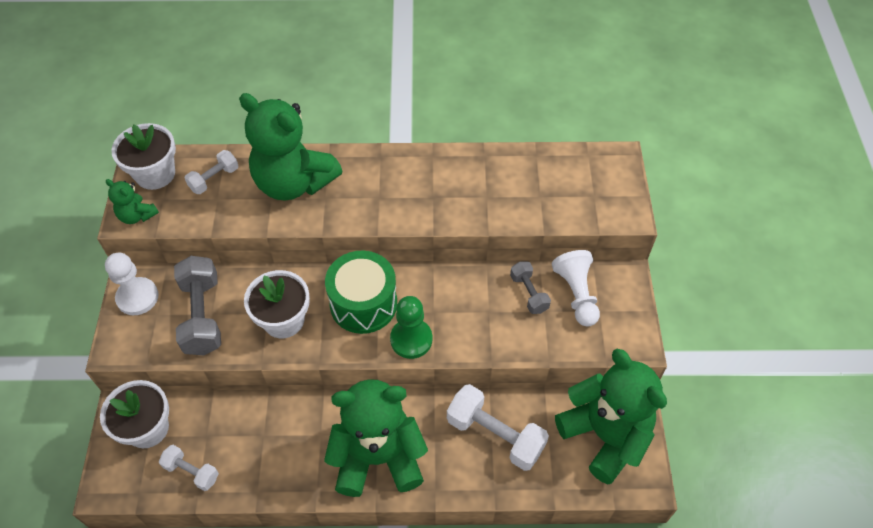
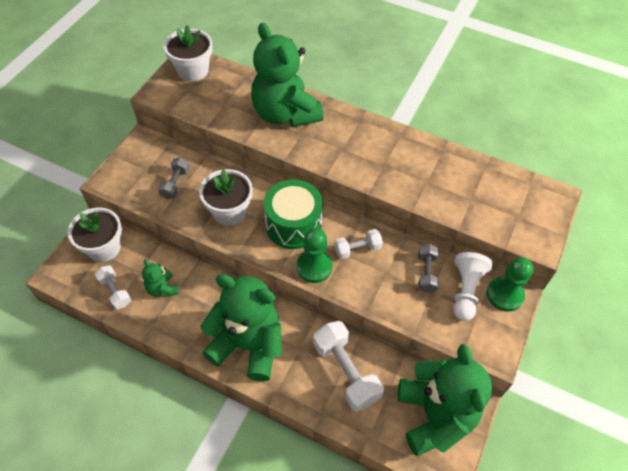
camera: 25 degrees right, 0 degrees up
white pawn [105,253,159,315] -> none
green teddy bear [106,179,159,224] -> green teddy bear moved to [142,259,179,297]
grey dumbbell [174,256,221,355] -> grey dumbbell [158,157,190,199], size x0.57
white dumbbell [185,150,238,194] -> white dumbbell moved to [335,229,383,259]
none -> green pawn [487,257,534,312]

